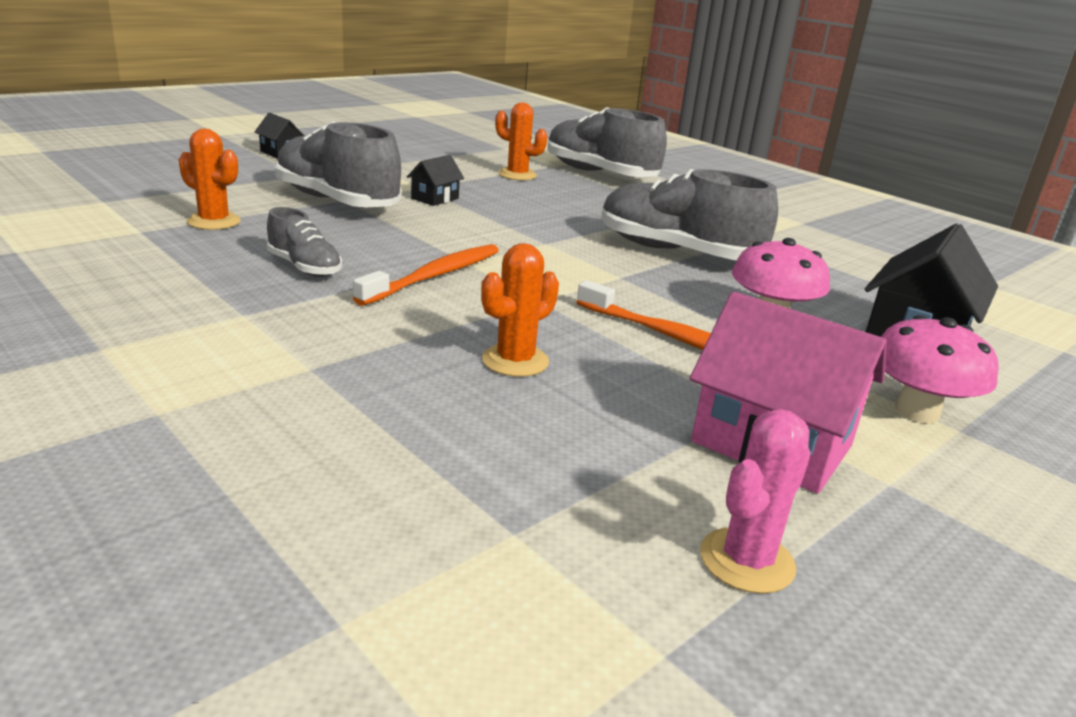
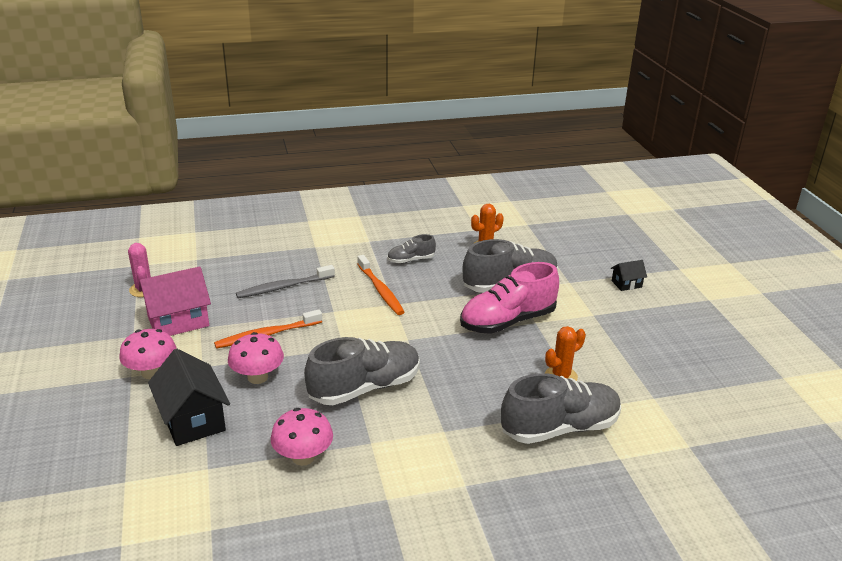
camera: 120 degrees right, 5 degrees up
black house [407,155,464,206] -> pink shoe [460,262,559,334]
orange cactus [481,243,559,377] -> grey toothbrush [236,265,335,298]
none -> pink mushroom [270,408,333,466]

